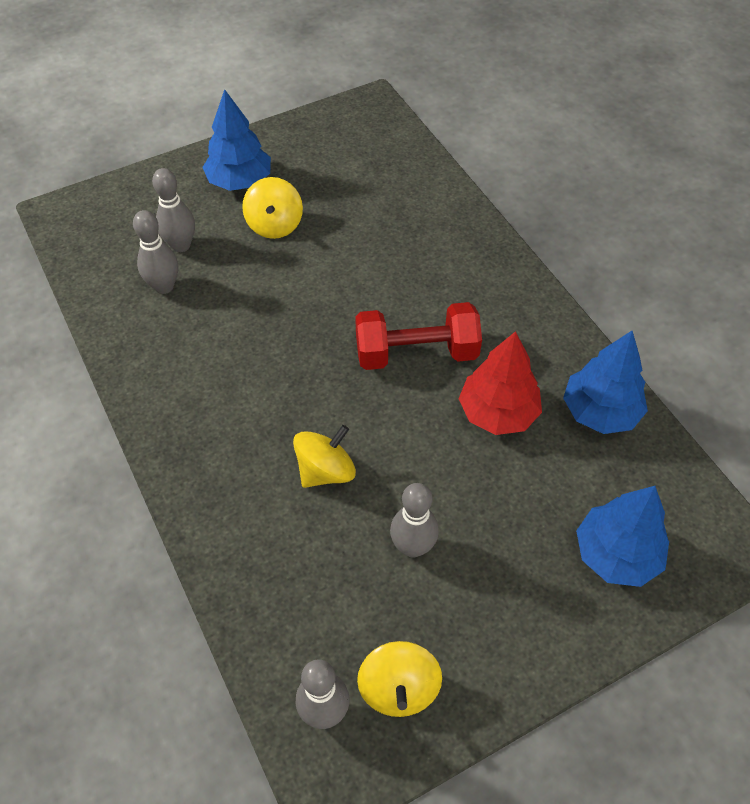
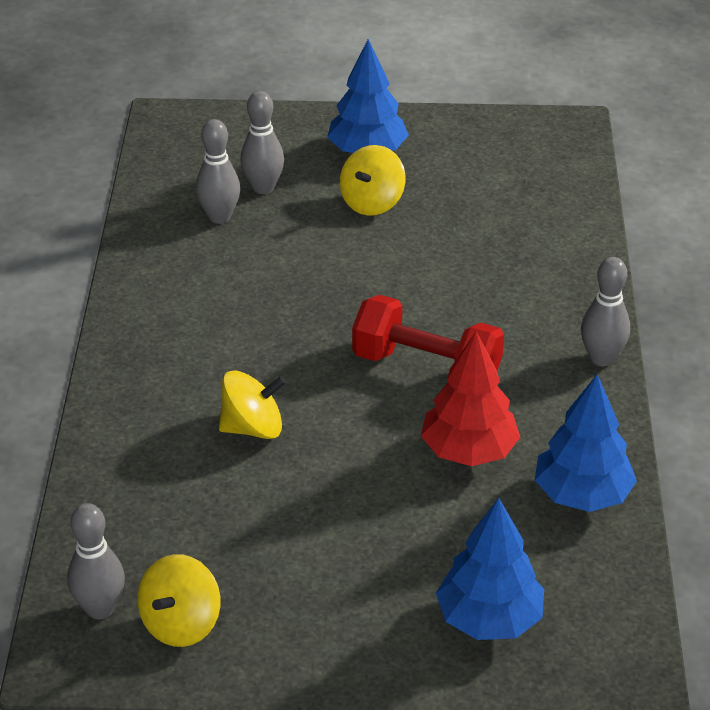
camera: 30 degrees right, 15 degrees down
grey bowling pin [390,483,439,557] -> grey bowling pin moved to [581,257,630,366]

